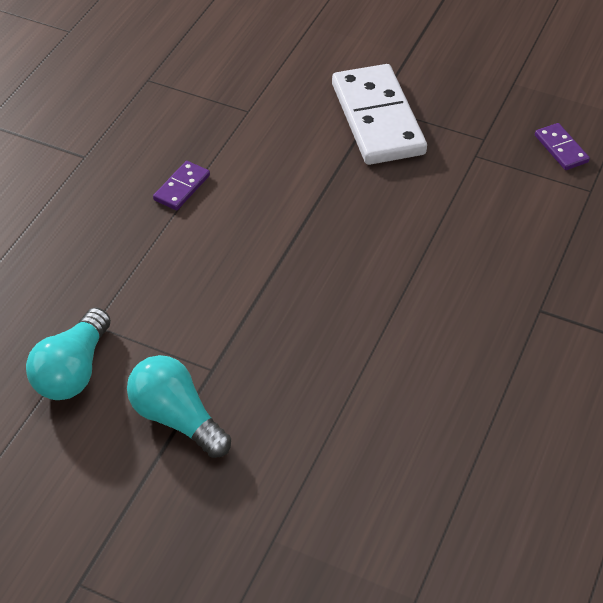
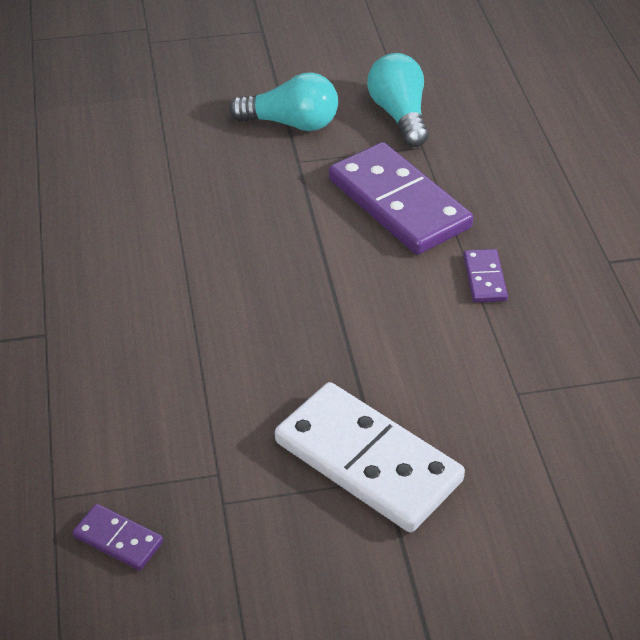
camera: 145 degrees right, 5 degrees down
none -> purple domino [329,142,473,255]

